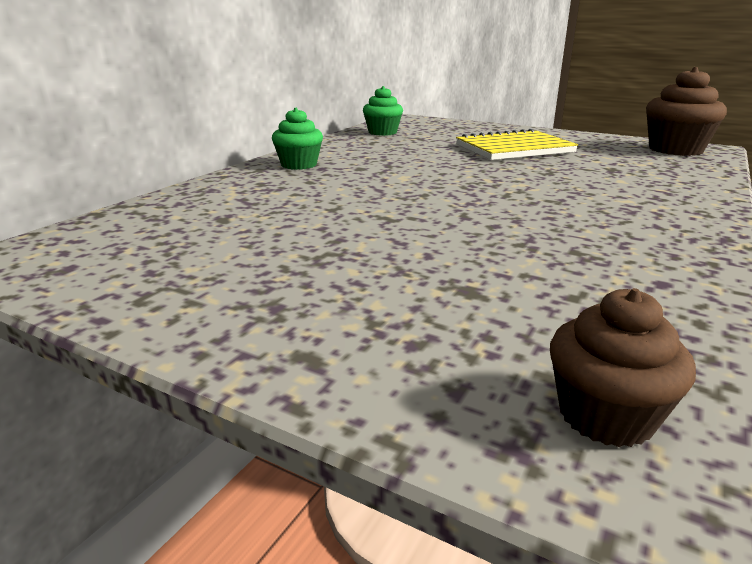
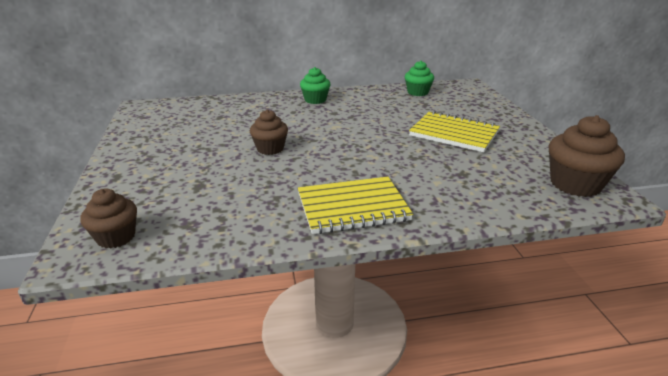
camera: 50 degrees right, 5 degrees up
none -> brown cupcake [250,110,288,155]
none -> yellow notebook [298,177,413,234]

